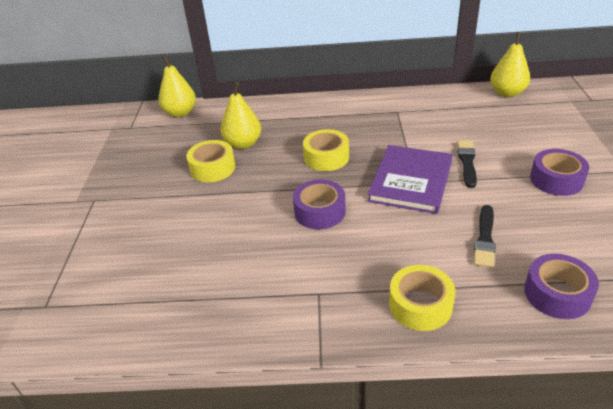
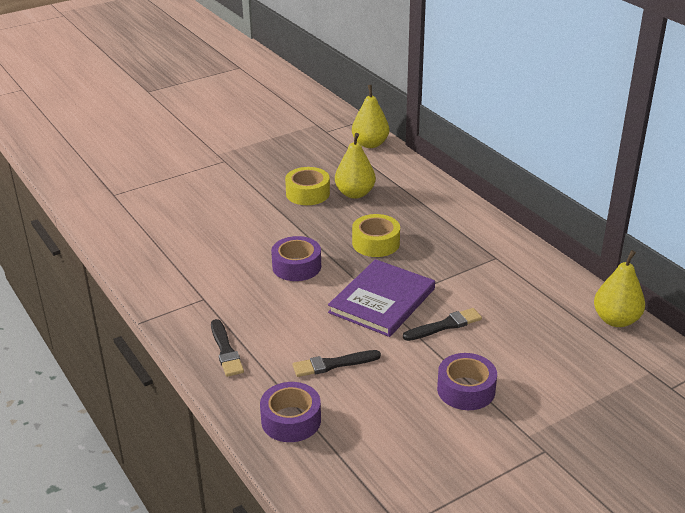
camera: 55 degrees right, 5 degrees down
purple book [368,145,452,214] -> purple book turned 45 degrees counterclockwise [328,259,435,337]
yellow tape [389,265,455,331] -> black brush [211,319,244,377]

